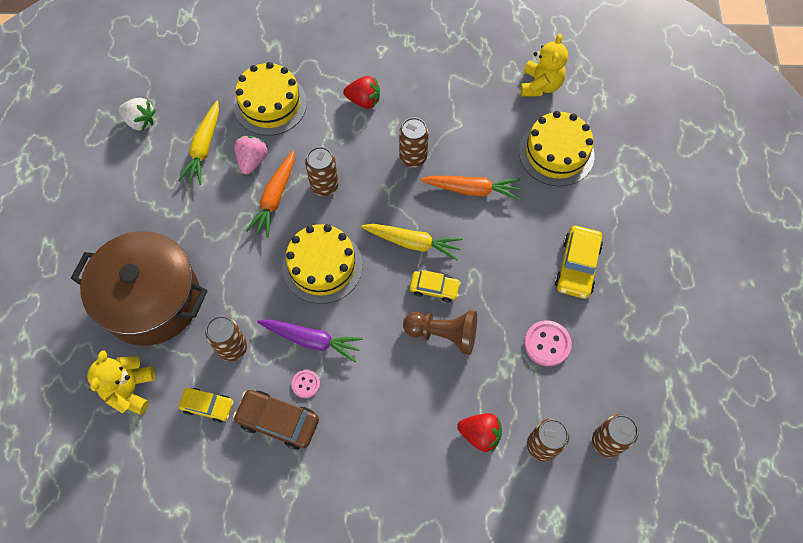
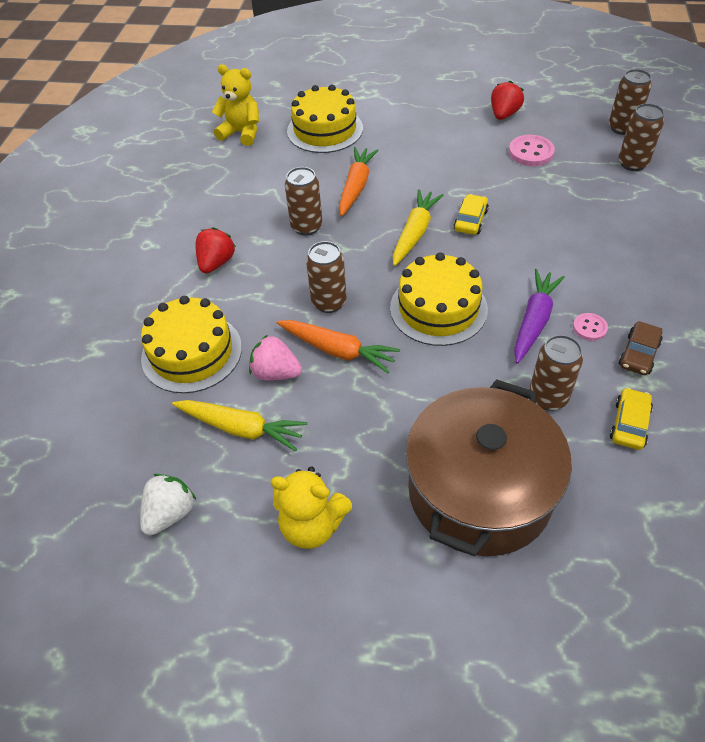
camera: 80 degrees left, 15 degrees down
yellow teddy bear [87,350,155,415] -> yellow teddy bear moved to [271,466,352,549]
brown car [233,390,319,450] -> brown car [619,321,663,375], size x0.65
brown pawn [403,310,477,355] -> none
red strawberry [457,413,502,452] -> red strawberry moved to [491,81,524,120]
yellow car [555,226,603,299] -> none

